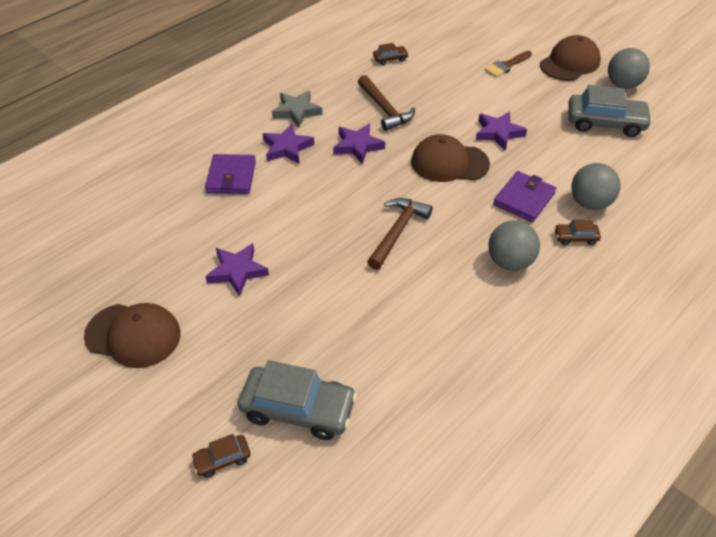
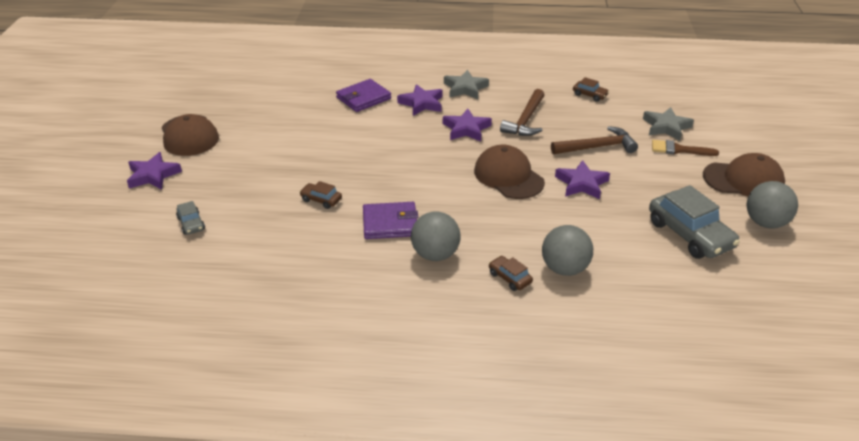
camera: 50 degrees right, 10 degrees down
brown car [191,434,251,478] -> brown car moved to [300,181,342,209]
purple star [205,243,269,296] -> purple star moved to [127,152,182,190]
grey car [238,360,357,440] -> grey car [176,201,205,235], size x0.48
brown hammer [367,198,432,270] -> brown hammer moved to [551,126,638,154]
purple wallet [493,171,556,222] -> purple wallet moved to [363,202,418,239]
none -> grey star [643,107,694,141]

